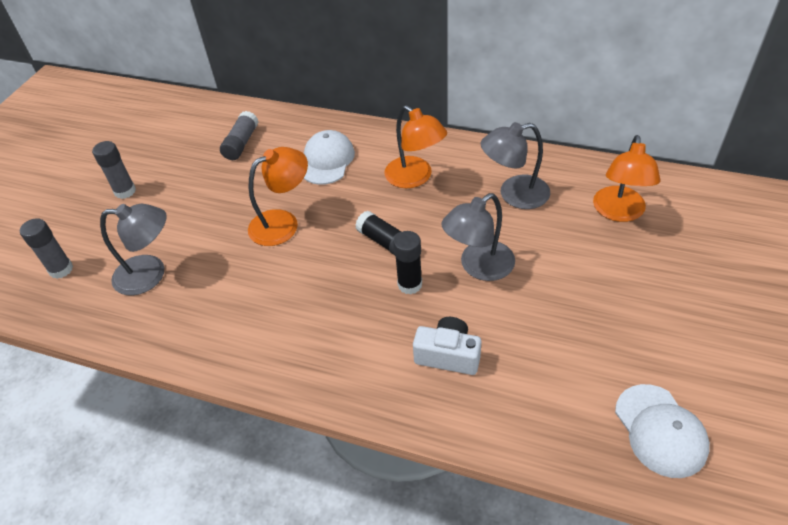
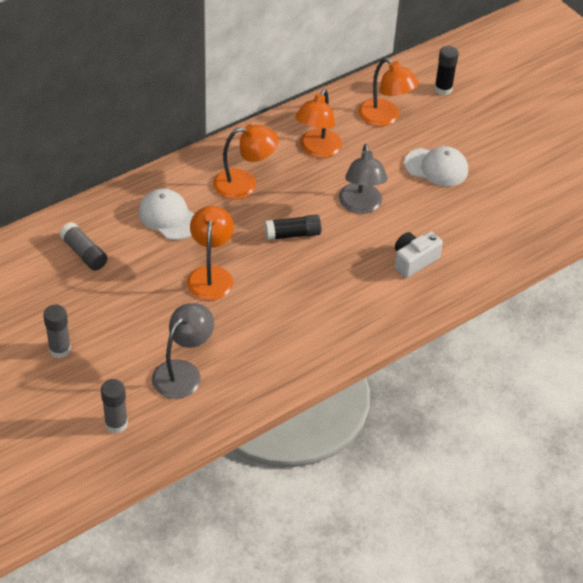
camera: 60 degrees left, 0 degrees up
black glue stick [393,231,422,294] -> black glue stick moved to [434,46,459,95]
grey lamp [481,122,550,209] -> orange lamp [295,89,342,158]
white cap [615,384,710,478] -> white cap moved to [404,146,468,186]

